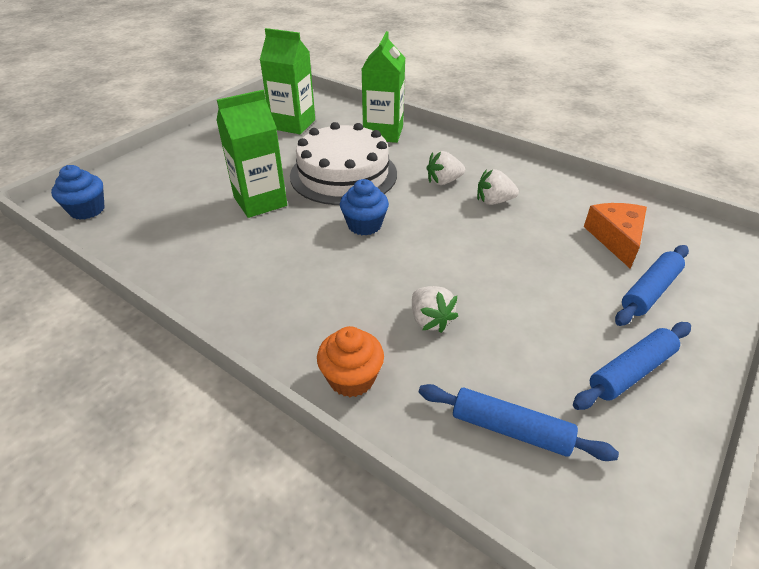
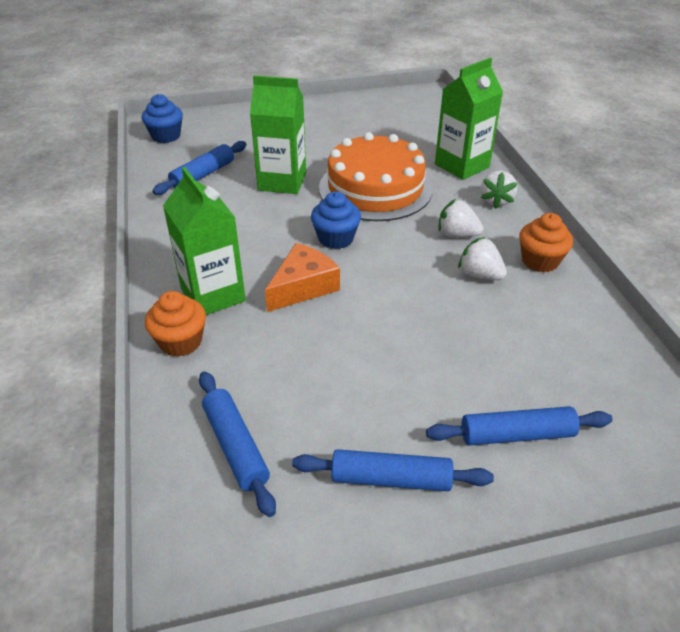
camera: 40 degrees right, 0 degrees up
green carton [260,28,315,134] -> green carton moved to [163,167,246,315]
white cake [290,122,397,205] -> orange cake [319,132,433,221]
white strawberry [412,286,458,333] -> white strawberry moved to [481,171,518,209]
orange cheese [584,203,647,269] -> orange cheese moved to [265,243,340,312]
none -> blue rolling pin [152,141,247,195]
none -> orange cupcake [519,213,573,272]

